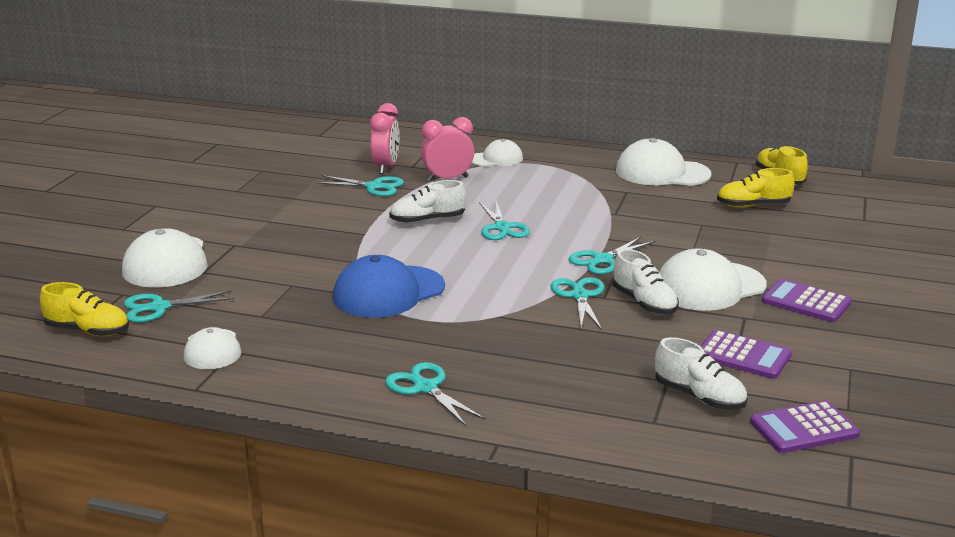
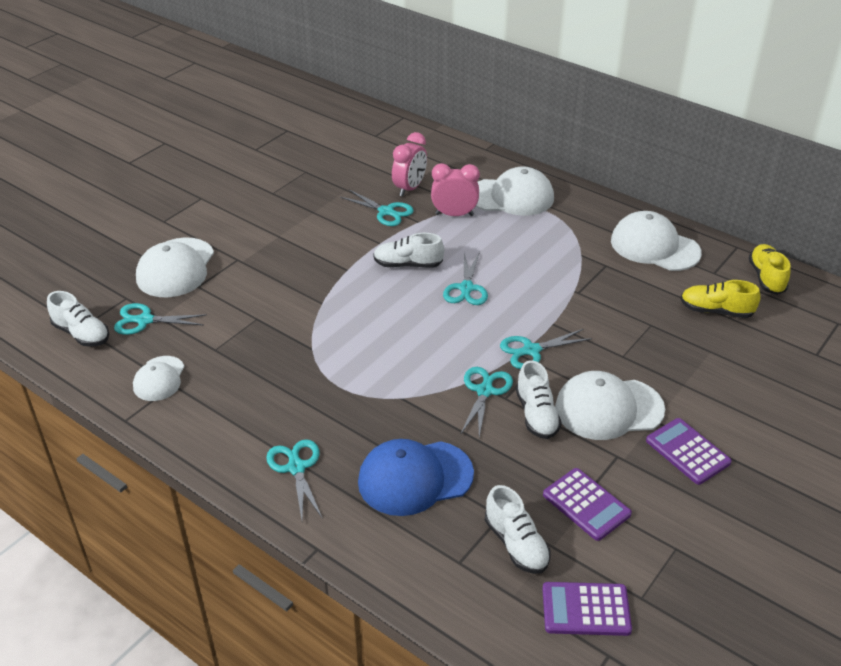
camera: 20 degrees right, 15 degrees up
yellow shoe [40,282,129,336] -> white shoe [47,291,109,347]
blue cap [333,255,445,318] -> blue cap moved to [358,439,474,516]
white cap [472,139,523,167] -> white cap [476,166,554,216], size x1.68

